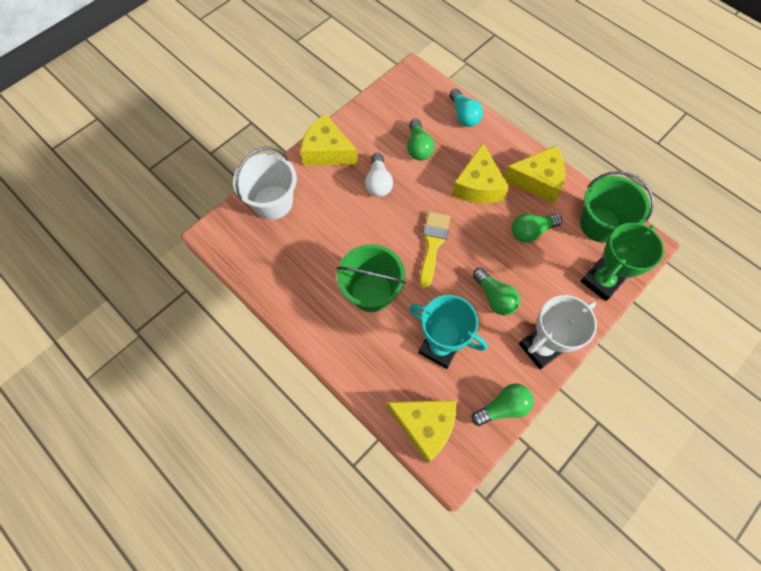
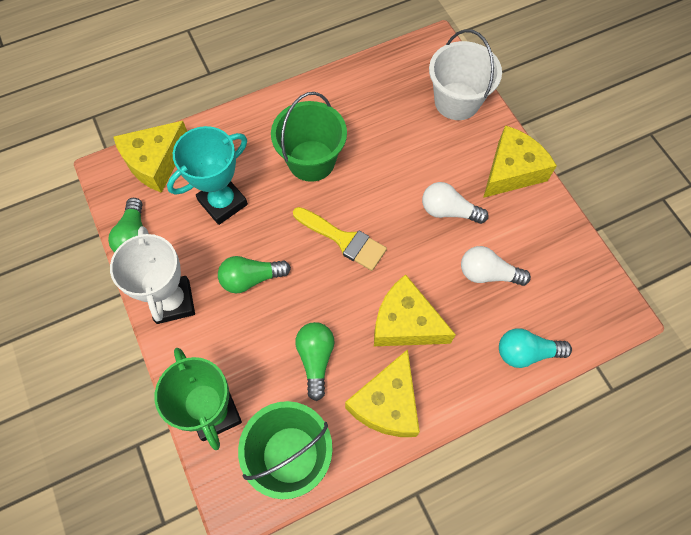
camera: 110 degrees right, 0 degrees up
green light bulb [407,119,435,160] -> white light bulb [461,246,531,286]

